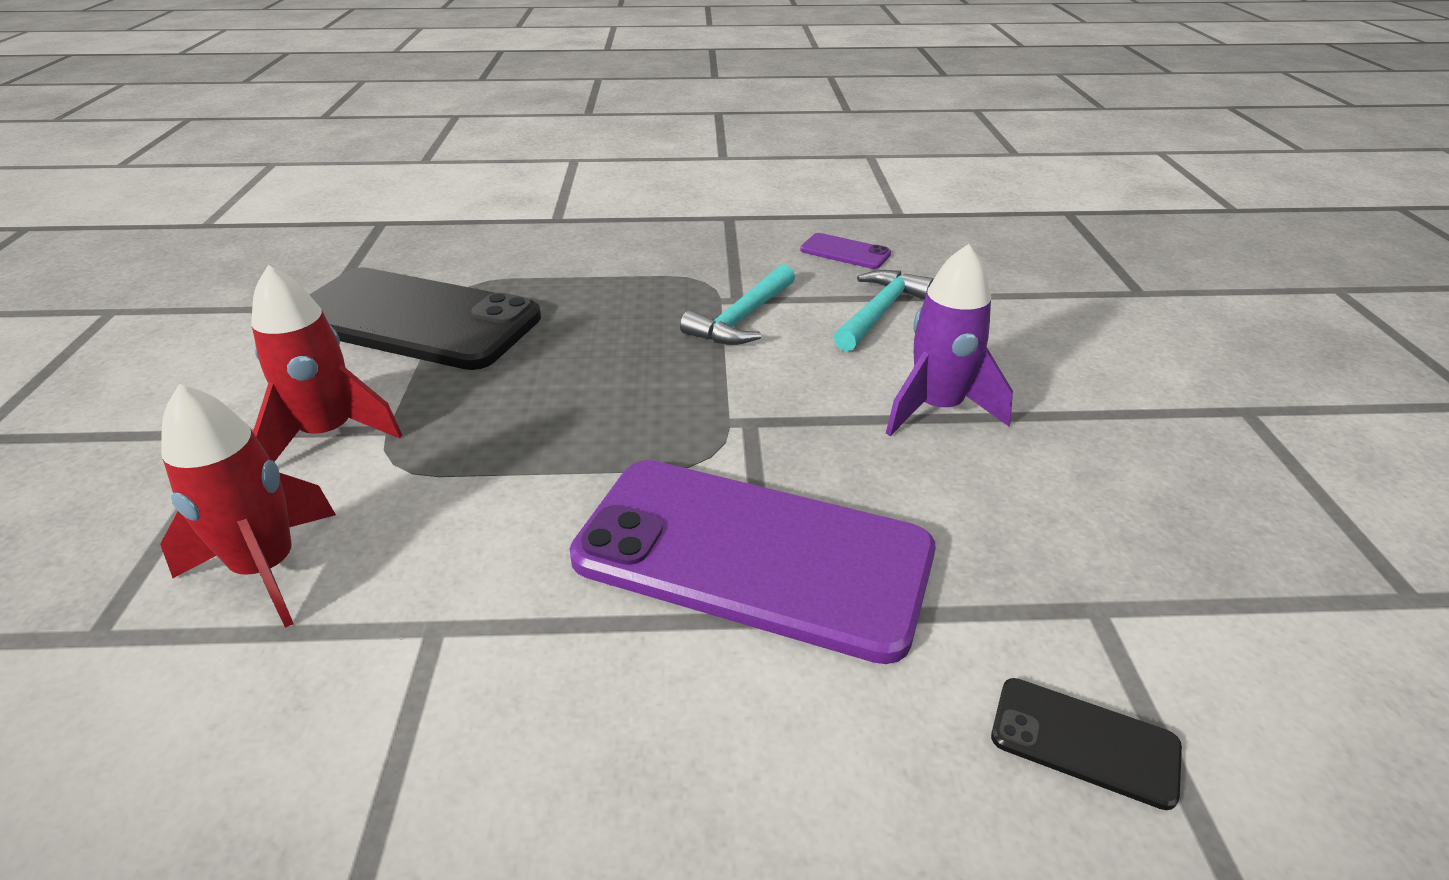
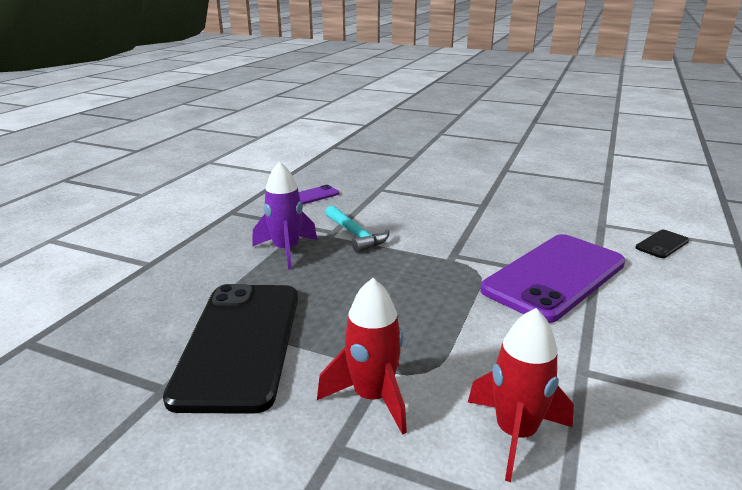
camera: 65 degrees left, 10 degrees down
black phone [309,267,541,370] -> black phone turned 45 degrees counterclockwise [163,284,298,414]
turquoise hammer [833,270,934,352] -> none
purple rocket [886,244,1013,436] -> purple rocket moved to [252,161,317,270]

